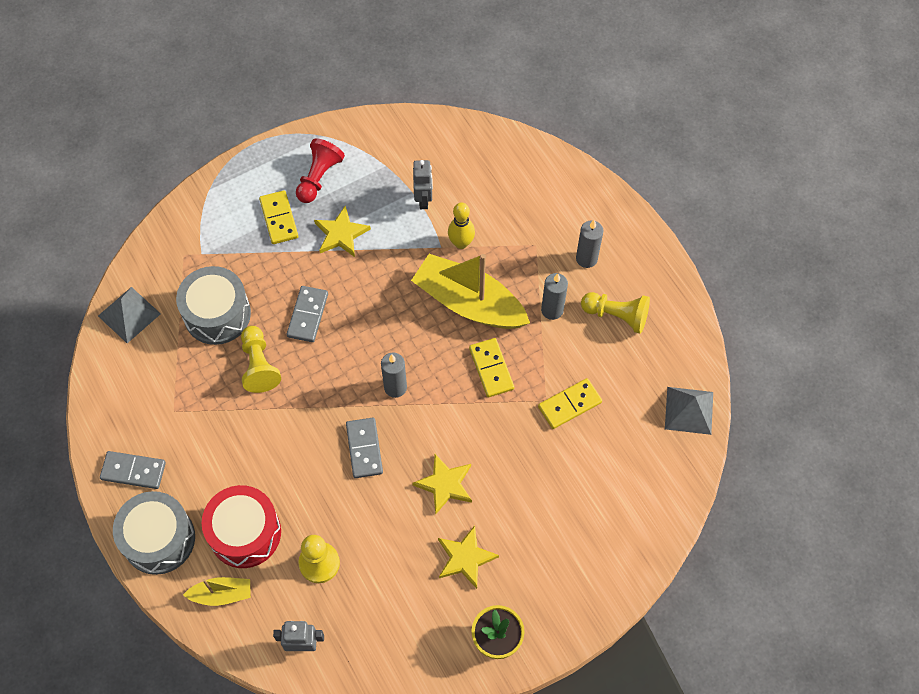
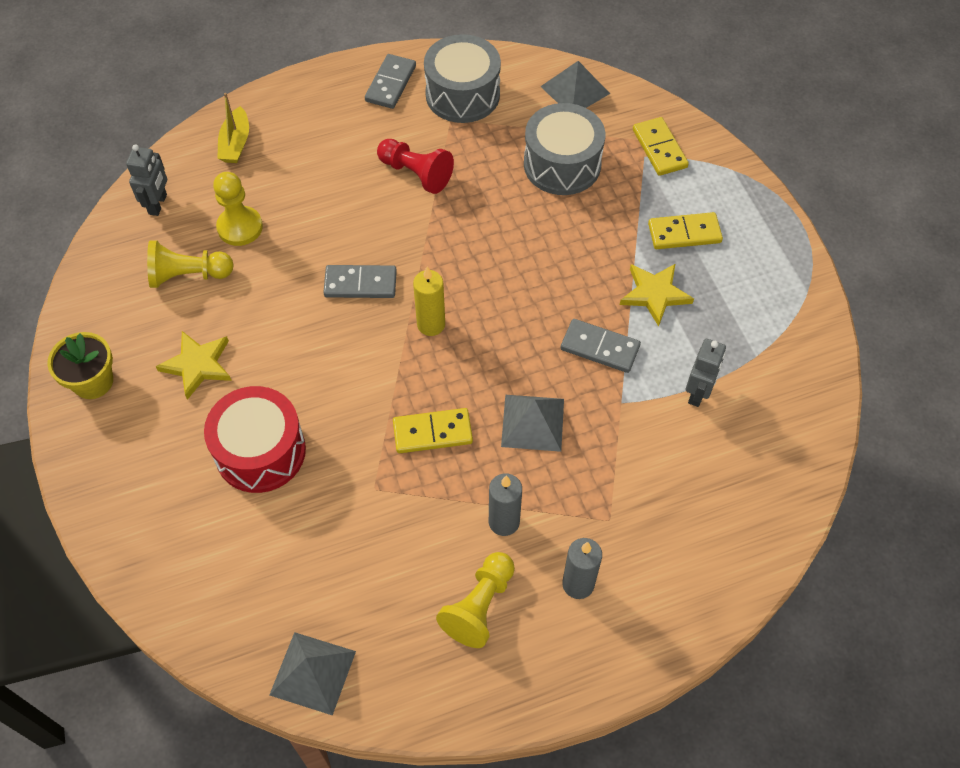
camera: 100 degrees right, 5 degrees down
grey drum [113,491,195,575] -> grey drum moved to [424,34,501,123]
red drum [201,485,281,568] -> red drum moved to [204,386,306,493]
yellow pawn [241,326,281,393] -> yellow pawn moved to [147,240,234,288]
grey domino [286,286,328,342] -> grey domino moved to [561,319,641,373]
red pawn [296,138,345,203] -> red pawn moved to [377,139,454,194]
grey candle [381,353,407,398] -> yellow candle [413,267,445,336]
yellow boat [411,254,530,329] -> grey pyramid [501,395,564,452]
yellow star [412,454,472,515] -> none
grey robot [413,160,433,209] -> grey robot turned 75 degrees counterclockwise [686,339,726,407]
yellow bowling pin [448,202,475,249] -> none
yellow domino [538,378,602,429] -> yellow domino moved to [633,117,689,176]

